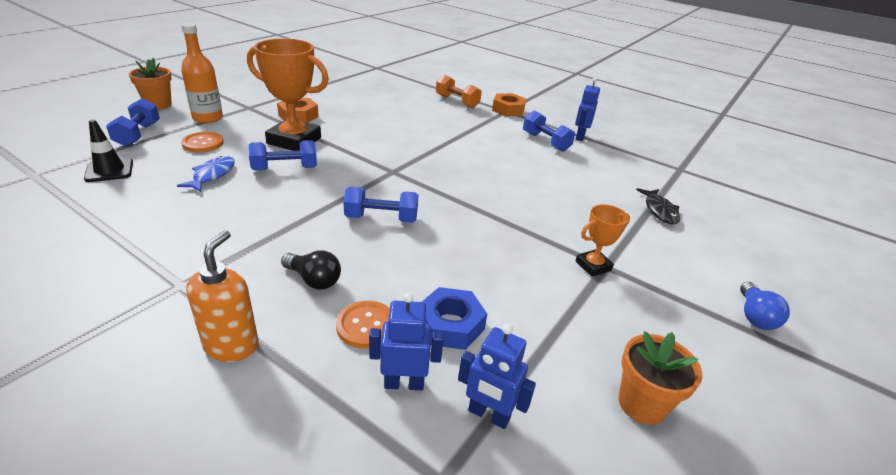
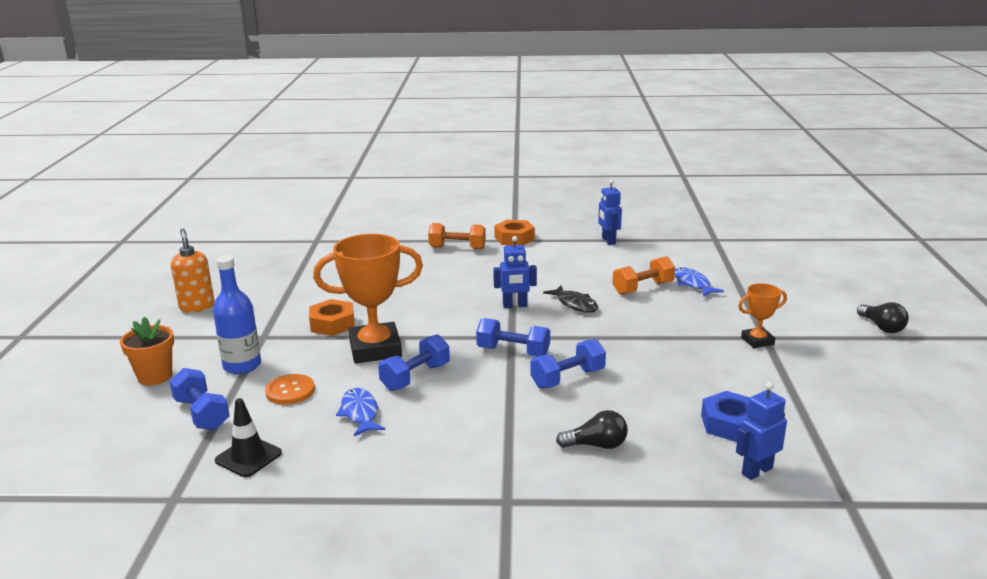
camera: 30 degrees left, 10 degrees down
orange bottle [181,23,223,123] -> blue bottle [213,256,261,374]
orange soap dispenser [186,230,259,362] -> orange soap dispenser moved to [171,228,215,313]
orange button [336,301,390,349] -> none
blue robot [458,324,536,429] -> blue robot moved to [493,236,537,308]
blue dumbbell [523,110,575,152] -> blue dumbbell moved to [476,318,550,356]
orange trophy [575,204,630,277] -> orange trophy turned 45 degrees clockwise [738,283,787,348]
orange flower pot [618,331,702,425] -> none
black fish [636,188,680,224] -> black fish moved to [543,285,598,313]
blue light bulb [740,282,790,330] -> black light bulb [857,302,909,333]
none -> orange dumbbell [612,256,675,295]
none -> blue fish [675,267,724,297]

